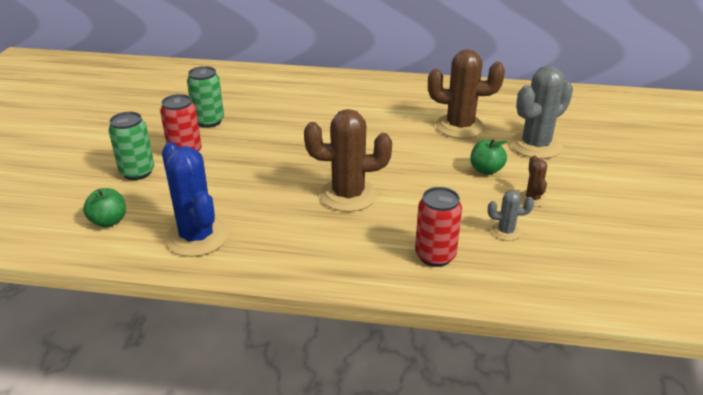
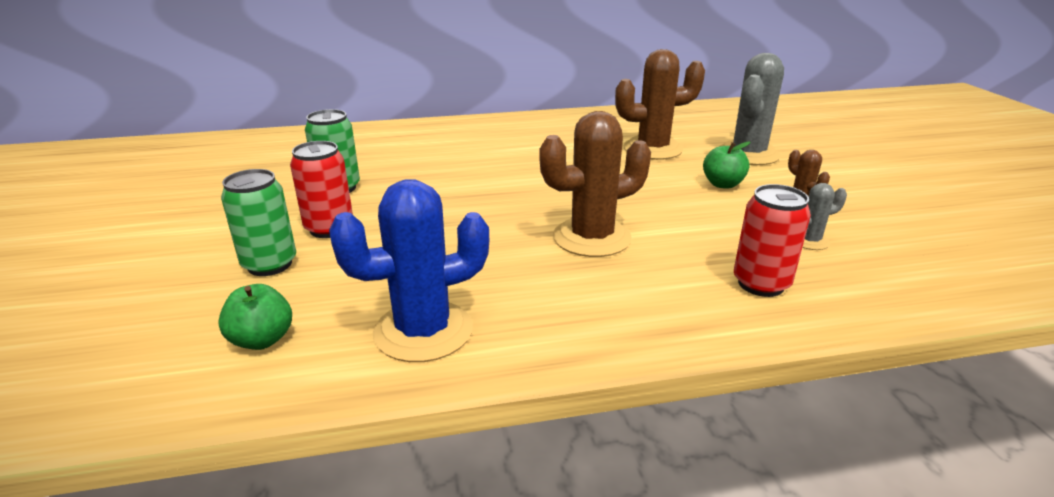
camera: 20 degrees left, 5 degrees down
blue cactus [162,142,228,257] -> blue cactus turned 60 degrees counterclockwise [329,179,489,362]

